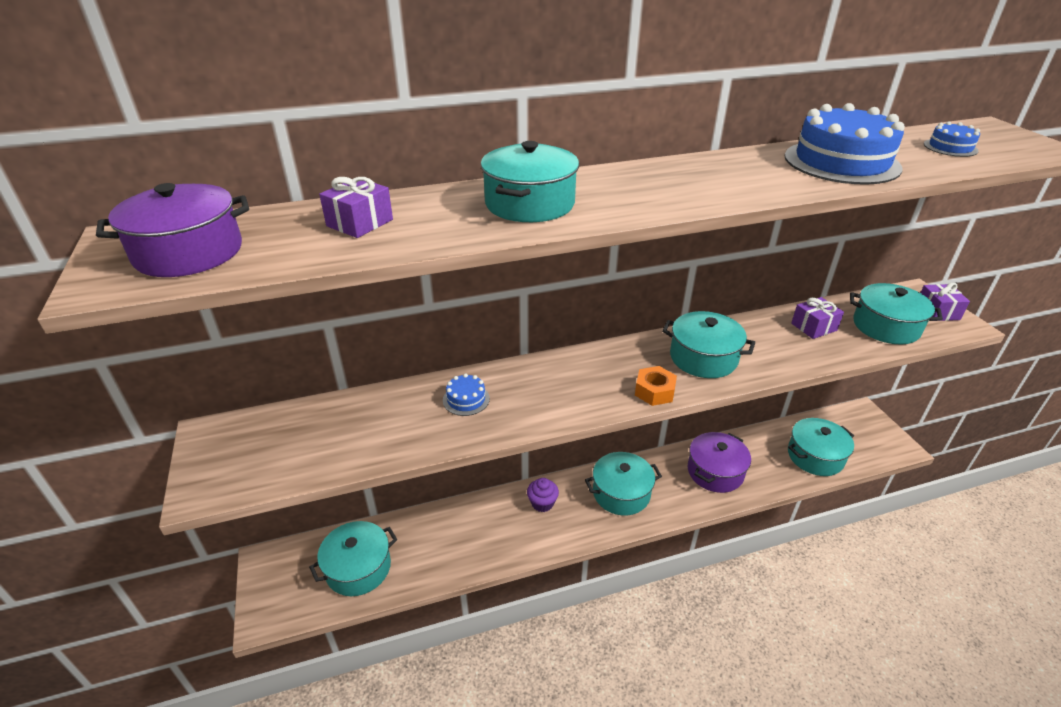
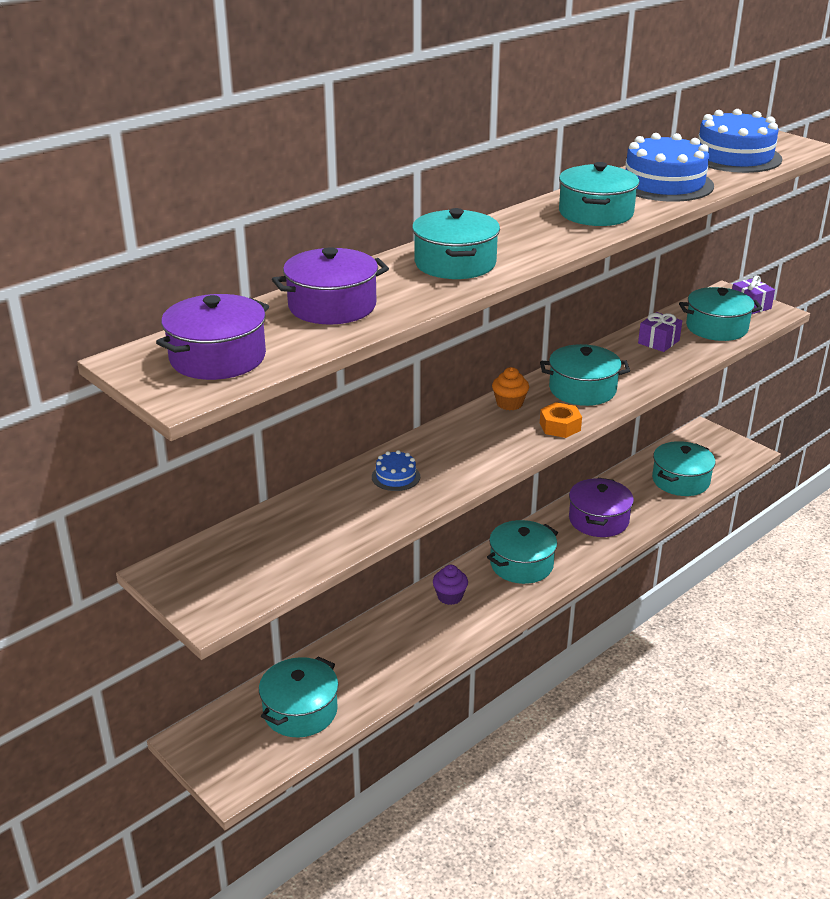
camera: 25 degrees left, 5 degrees down
purple gift [319,177,393,238] -> purple pot [272,247,389,324]
blue cake [924,121,980,157] -> blue cake [698,109,782,173], size x2.15
none -> orange cupcake [492,367,529,410]
none -> turquoise pot [559,162,640,226]

